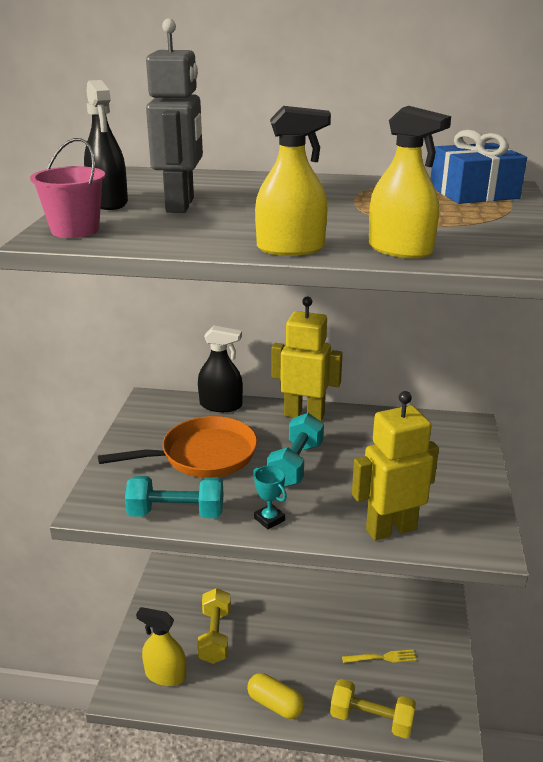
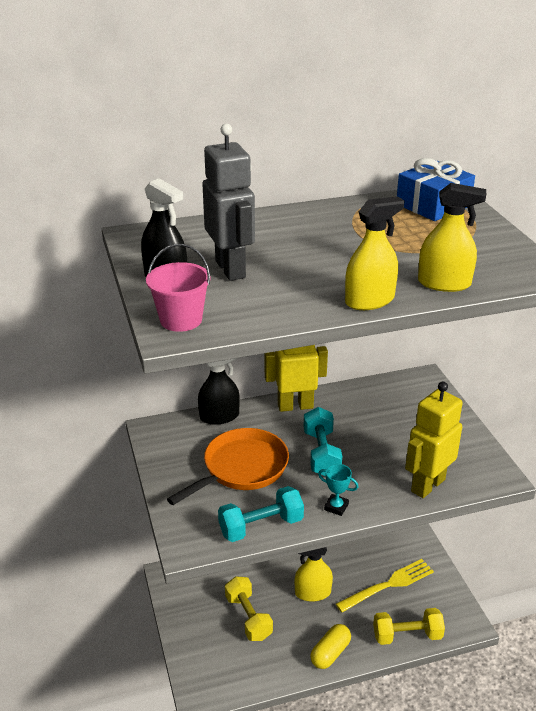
camera: 25 degrees left, 5 degrees up
yellow spray bottle [136,607,186,686] -> yellow spray bottle moved to [295,547,333,602]
yellow capsule [247,673,304,719] -> yellow capsule turned 60 degrees counterclockwise [310,624,351,669]
yellow fork [342,650,417,663] -> yellow fork [336,559,434,612], size x1.76

